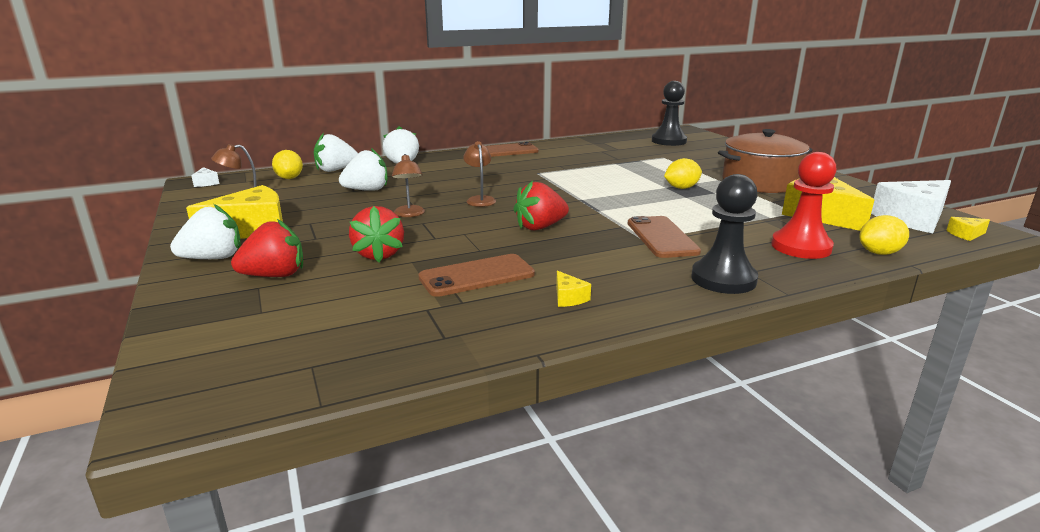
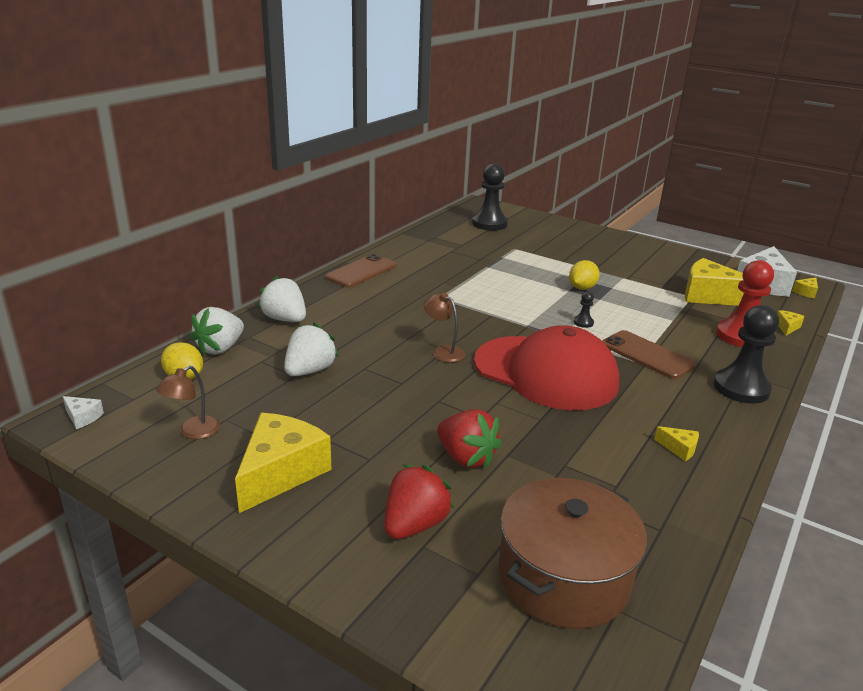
camera: 35 degrees left, 5 degrees up
white strawberry [170,204,241,259] -> none
brown lamp [392,154,425,217] -> none
brown phone [418,254,535,297] -> none
red strawberry [513,181,569,230] -> red cap [474,325,619,410]
brown pot [718,129,813,193] -> brown pot moved to [499,478,647,629]
yellow lemon [859,215,909,255] -> yellow cheese [777,310,805,335]
none -> black pawn [574,291,594,328]

